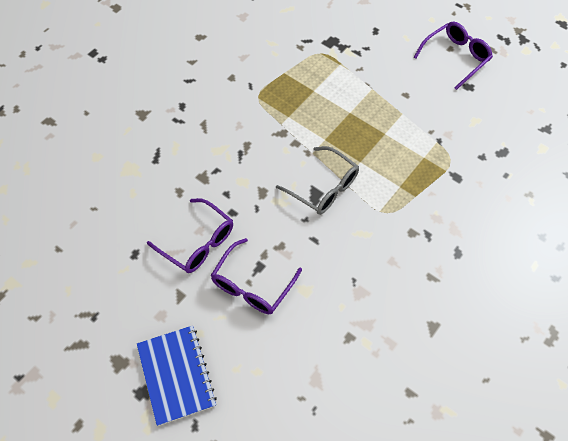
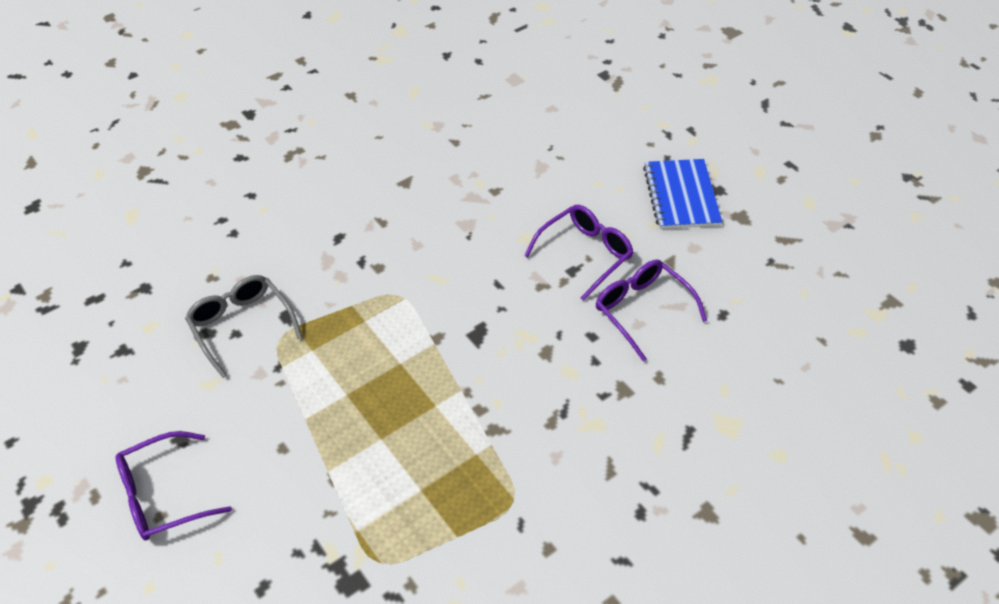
camera: 165 degrees left, 10 degrees down
grey glasses [276,146,359,215] -> grey glasses moved to [185,275,303,379]

